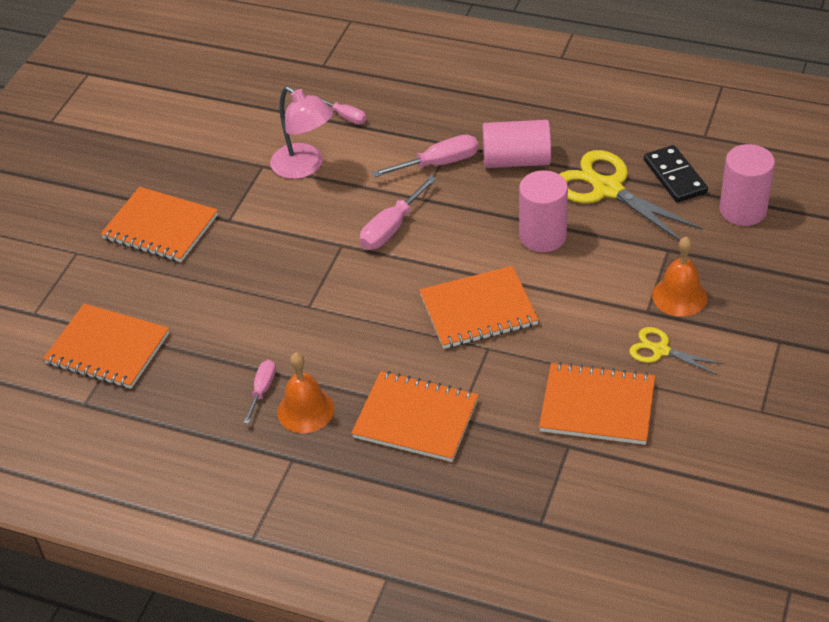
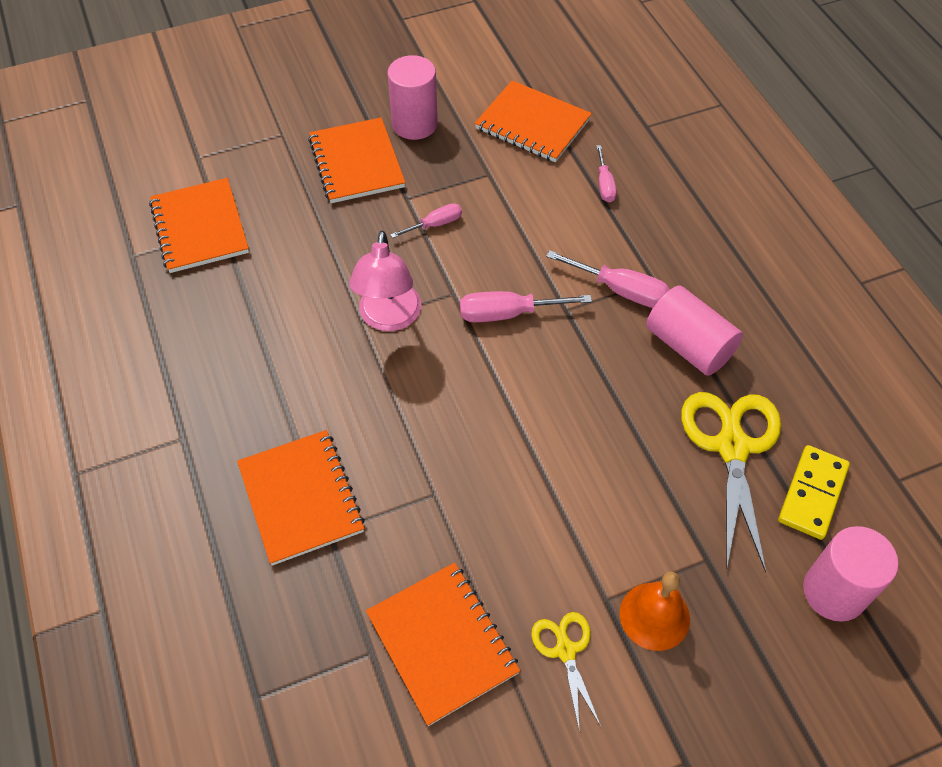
camera: 45 degrees right, 10 degrees up
pink screwdriver [244,360,276,424] -> pink screwdriver moved to [390,203,462,238]
pink lamp [270,86,333,179] -> pink lamp moved to [349,230,422,331]
orange bell [277,352,334,433] -> none
orange notebook [419,266,539,349] -> orange notebook moved to [475,80,592,162]
pink cylinder [519,170,568,252] -> pink cylinder moved to [388,55,438,140]
black domino [644,145,708,203] -> yellow domino [778,445,850,540]

